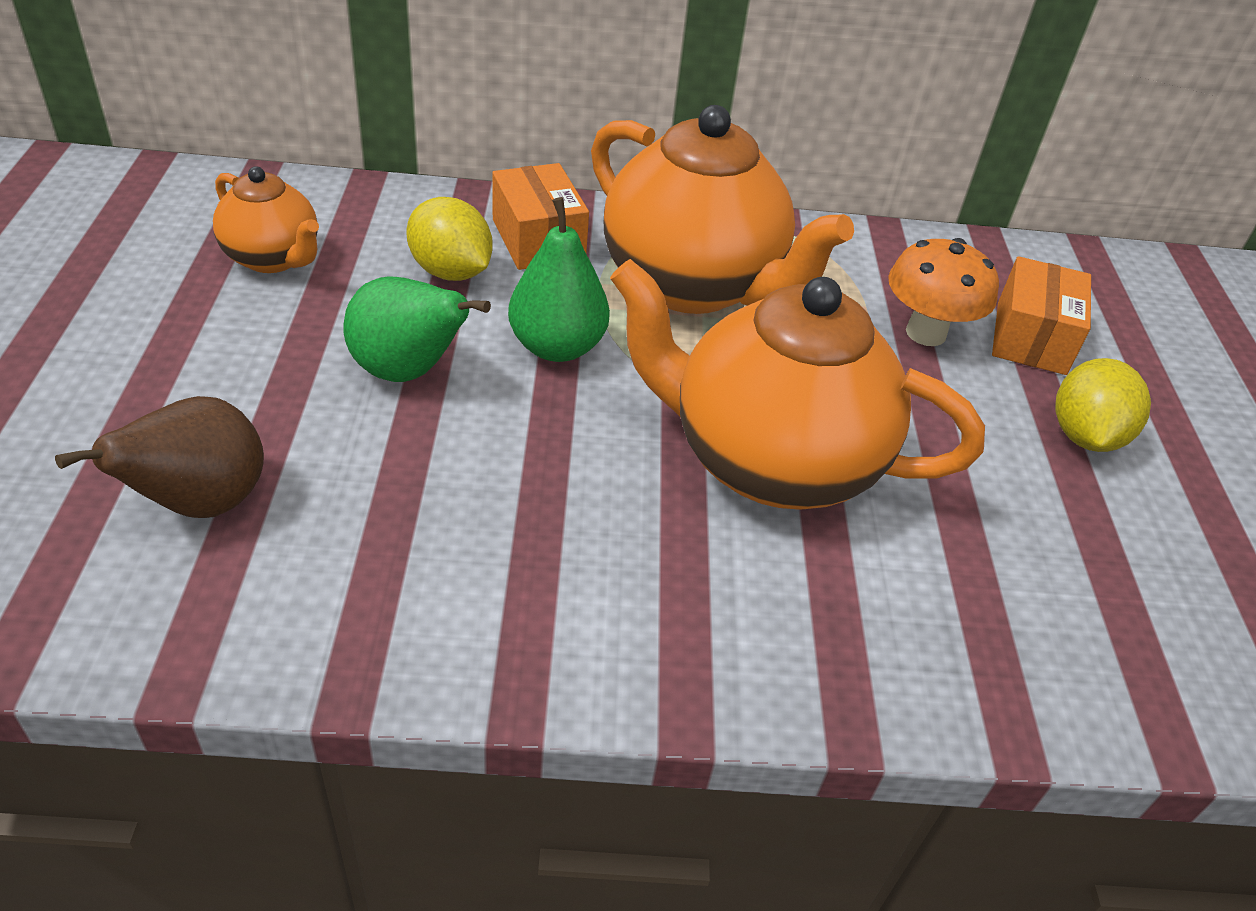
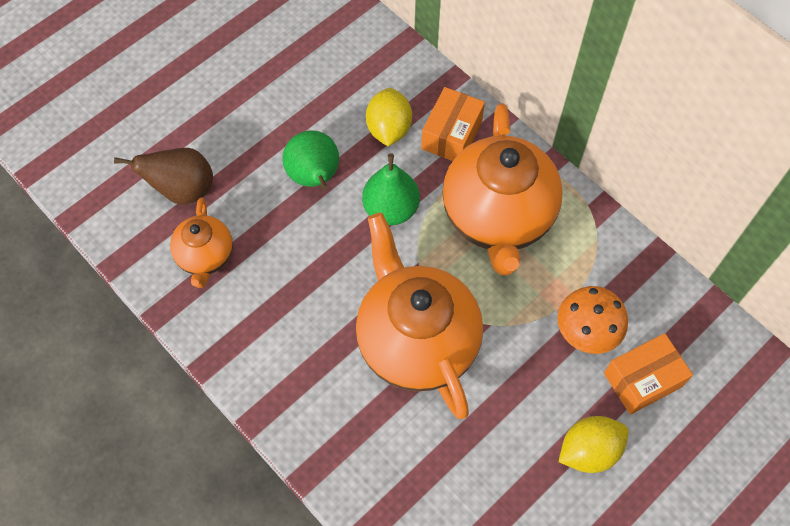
camera: 50 degrees right, 20 degrees up
orange teapot [213,166,319,273] -> orange teapot moved to [170,198,233,288]

